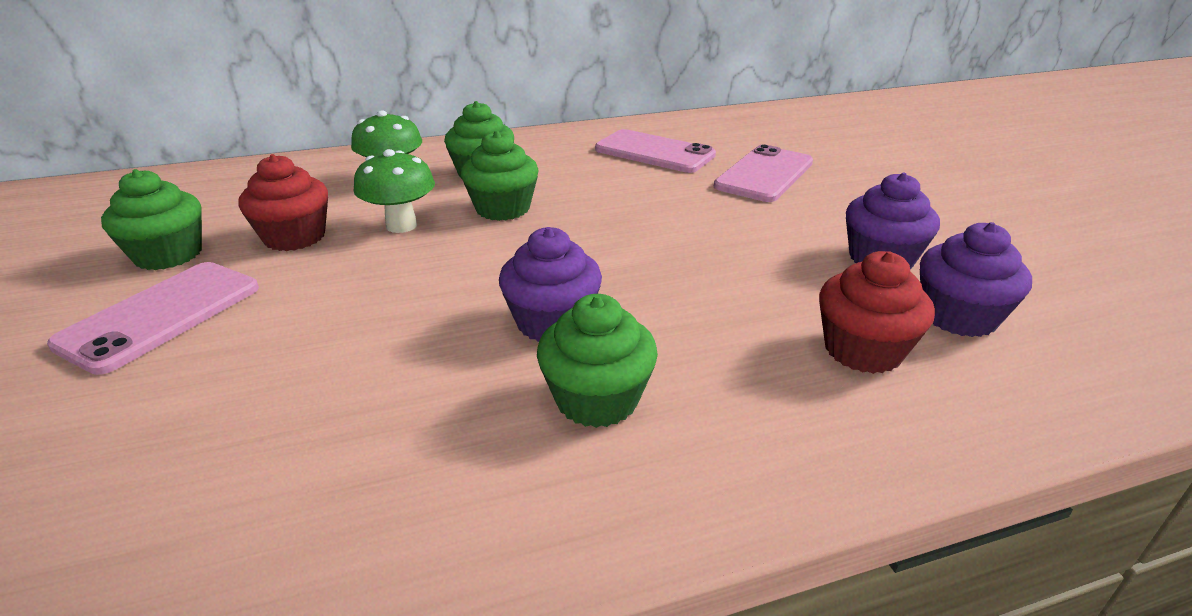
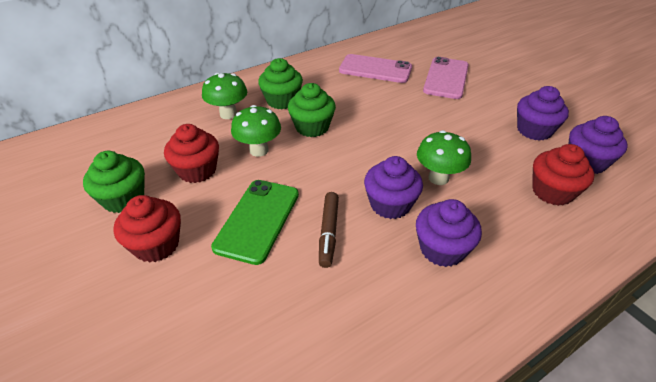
camera: 15 degrees left, 10 degrees up
pink phone [47,262,259,375] -> red cupcake [113,195,181,263]
green cupcake [537,294,658,428] -> purple cupcake [416,199,482,267]
none -> green phone [211,180,299,265]
none -> brown marker [319,192,339,268]
none -> green mushroom [417,130,471,185]

